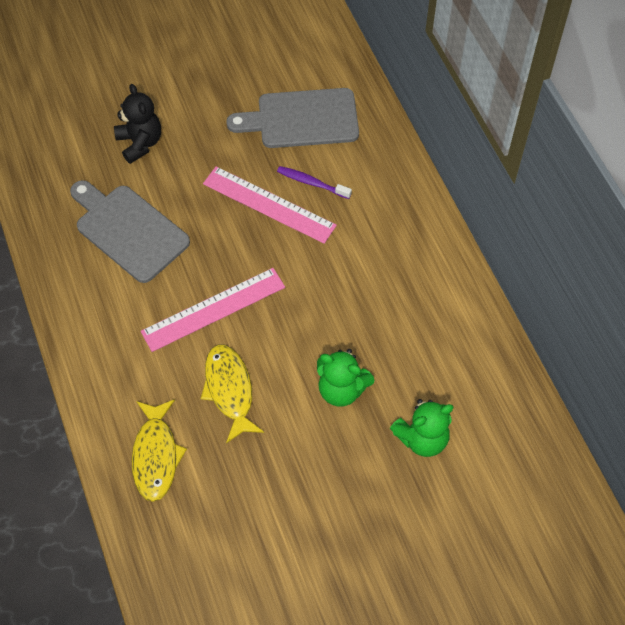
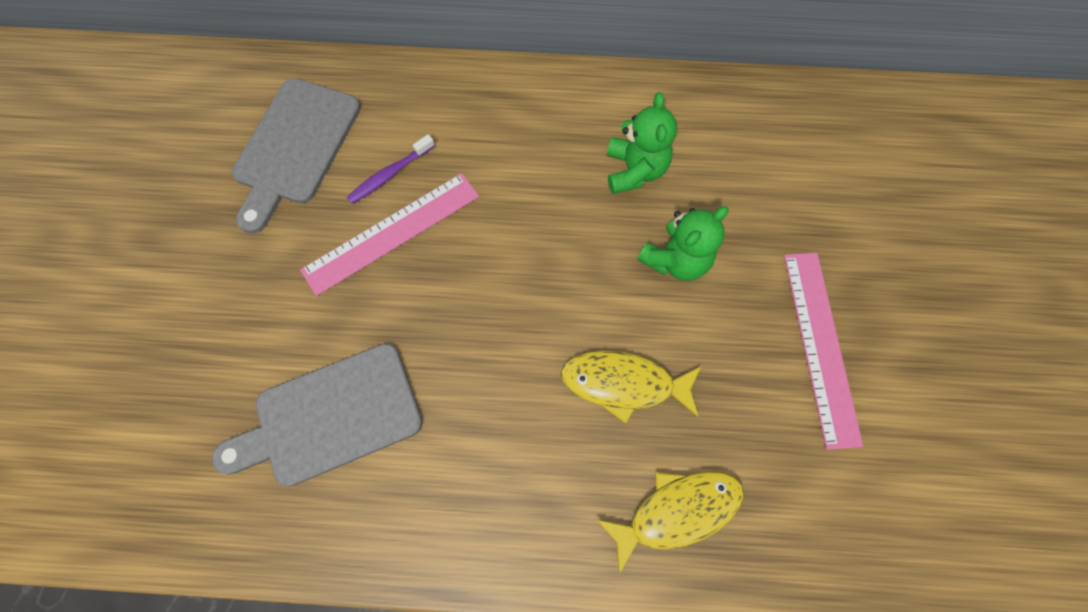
camera: 65 degrees left, 10 degrees up
black teddy bear [114,84,161,164] -> none
yellow fish [132,399,187,502] -> yellow fish turned 45 degrees counterclockwise [596,471,744,574]
pink ruler [141,268,285,352] -> pink ruler moved to [784,253,863,450]
green teddy bear [390,399,453,457] -> green teddy bear moved to [607,92,677,194]

